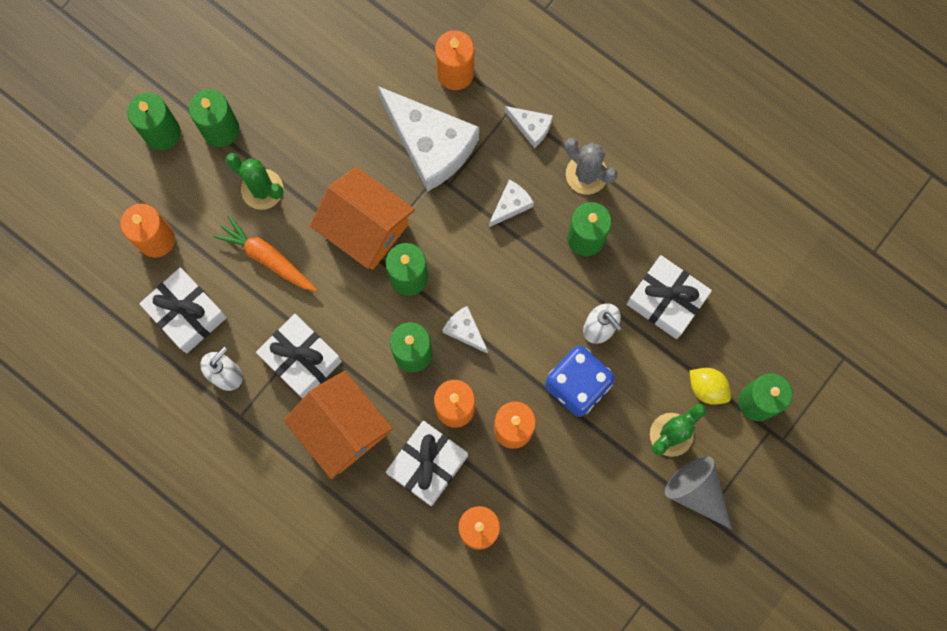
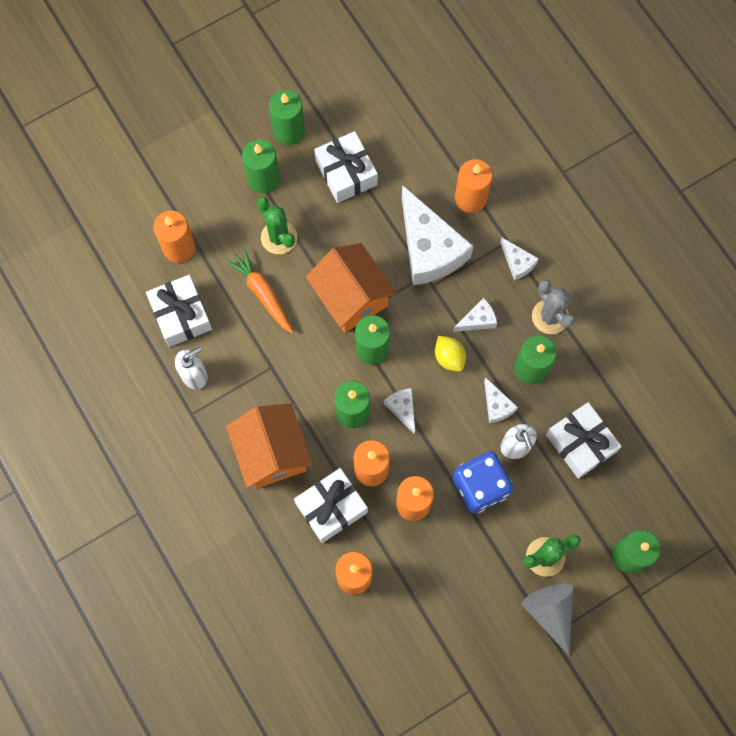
camera: 20 degrees right, 5 degrees down
green candle [127,93,181,150] -> green candle moved to [269,90,305,145]
white gift [256,314,342,399] -> white gift moved to [314,131,378,203]
yellow lemon [690,368,731,405] -> yellow lemon moved to [435,336,466,372]
none -> white cheese [484,377,518,423]

